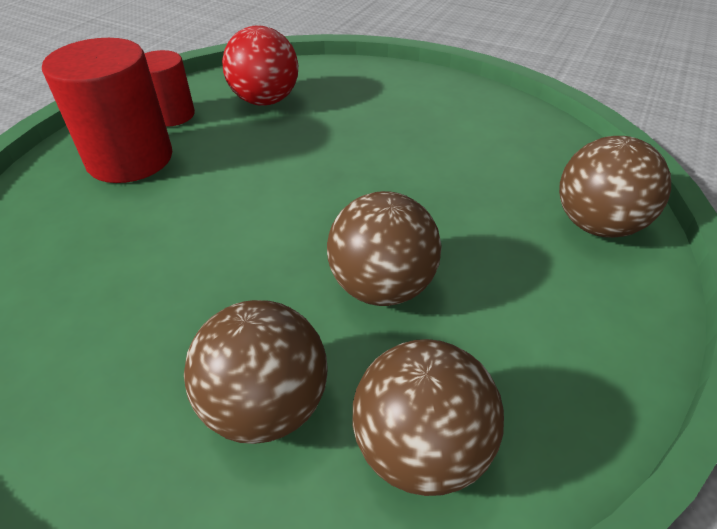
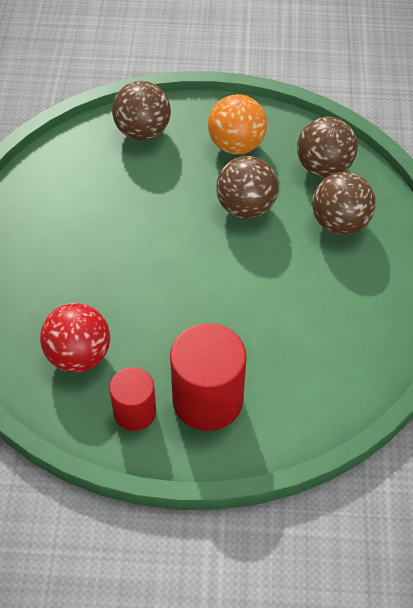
camera: 115 degrees left, 10 degrees up
none -> orange ball [208,94,267,154]

